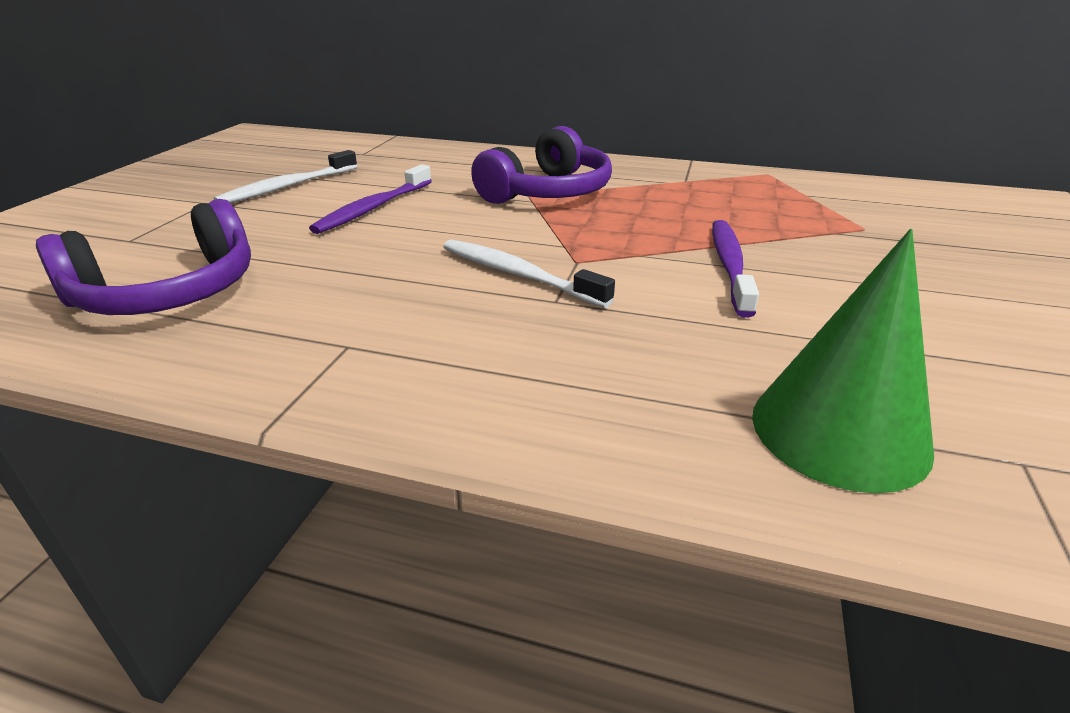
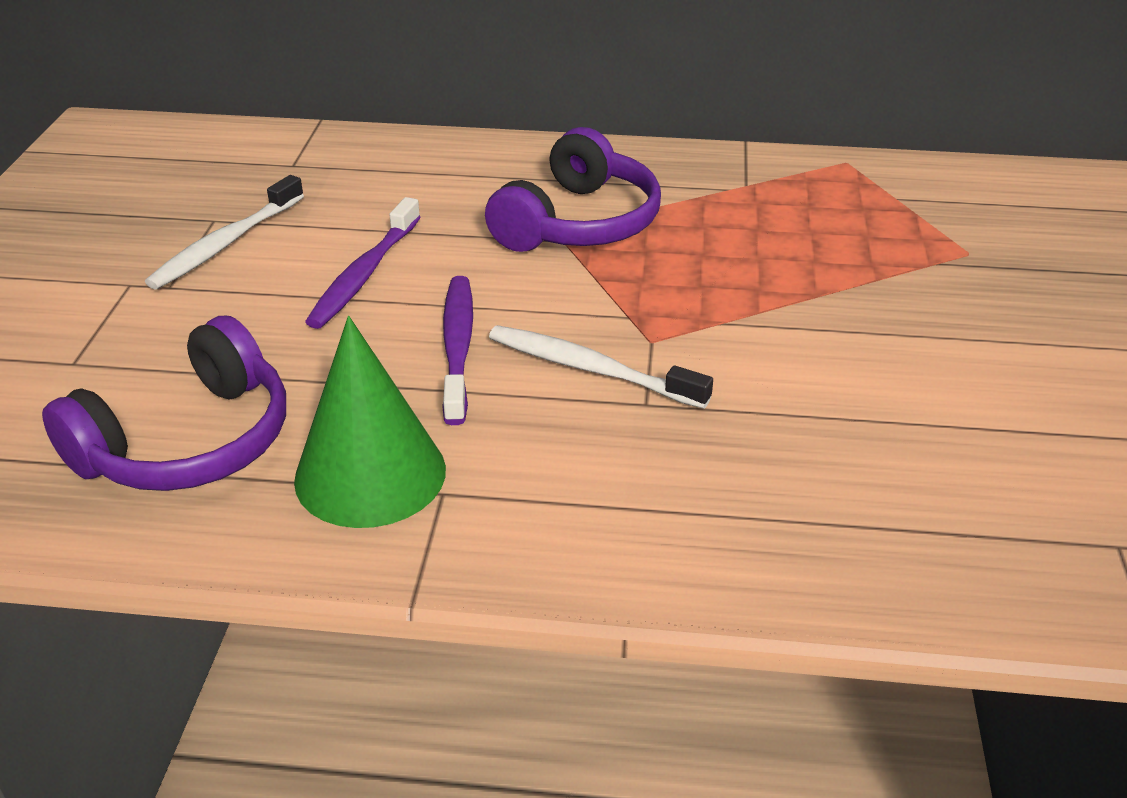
camera: 10 degrees left, 5 degrees up
purple toothbrush [712,220,759,318] -> purple toothbrush moved to [442,276,473,425]
green cone [752,229,934,493] -> green cone moved to [294,316,446,528]

